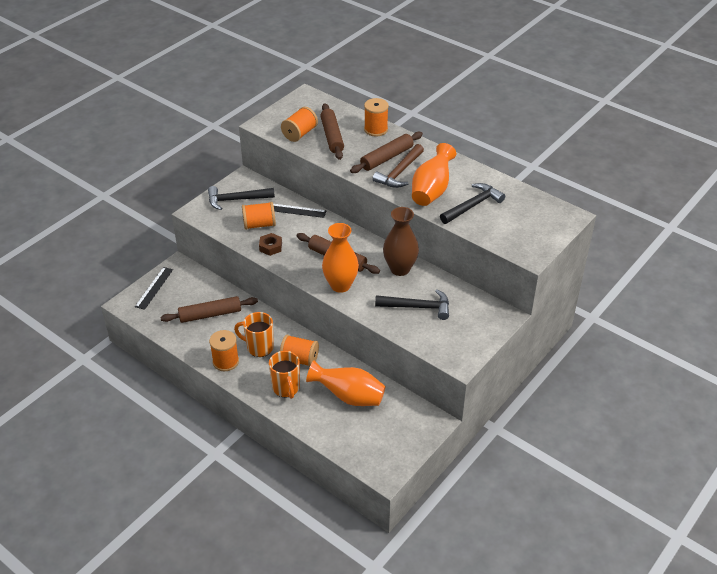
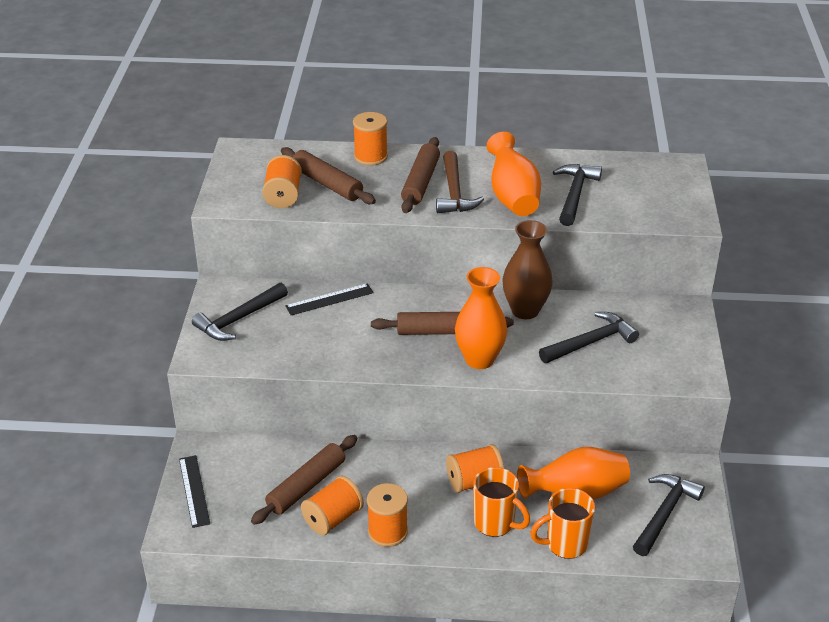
camera: 35 degrees left, 5 degrees down
orange mug [234,312,274,357] -> orange mug moved to [530,488,595,559]
orange spool [242,202,276,230] -> orange spool moved to [301,476,364,535]
brown nut [259,233,282,256] -> none
none -> black hammer [633,474,705,556]

